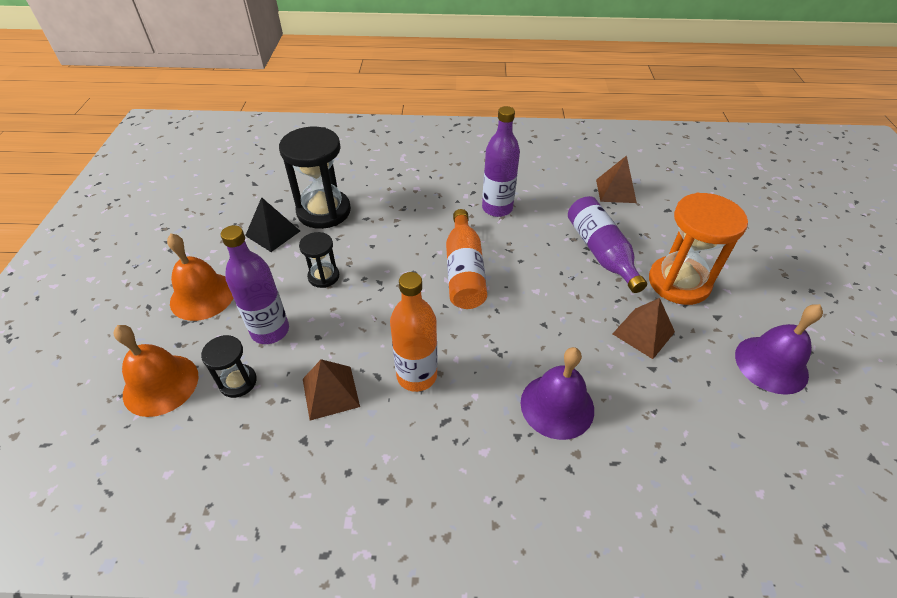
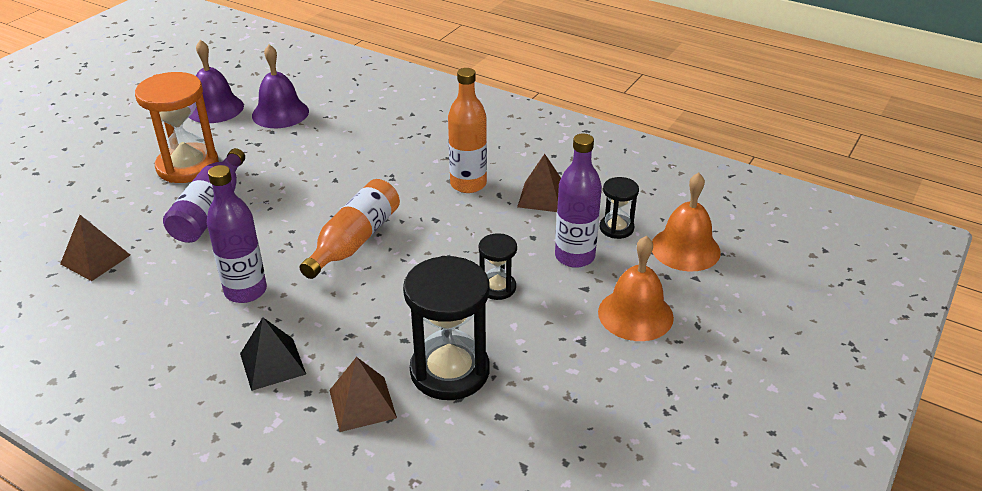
camera: 150 degrees left, 10 degrees down
black pyramid [245,197,300,252] -> black pyramid moved to [240,317,306,391]
purple bell [521,347,594,440] -> purple bell moved to [252,44,309,128]
brown pyramid [613,298,675,359] -> brown pyramid moved to [329,357,397,432]

